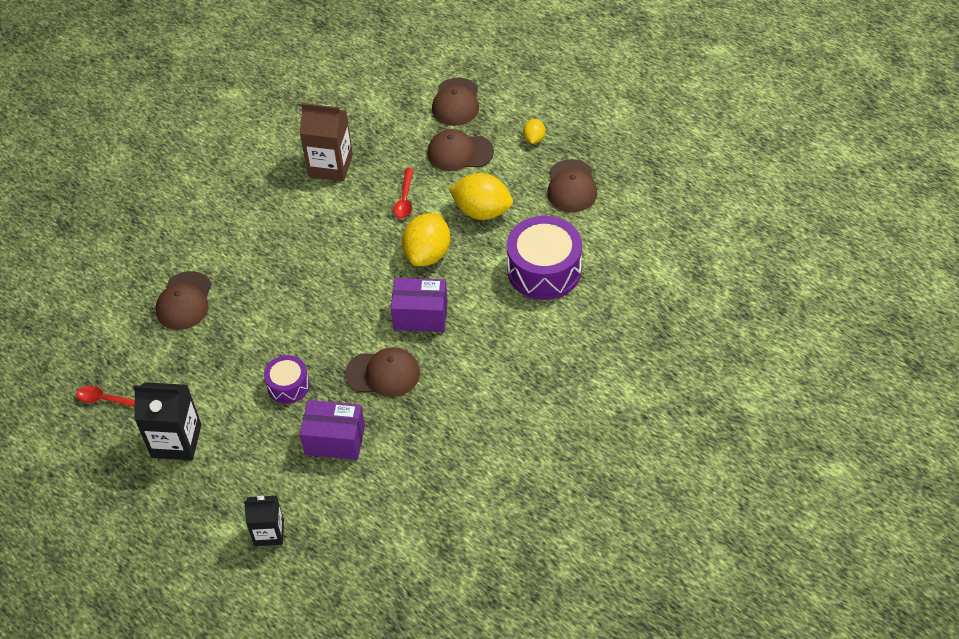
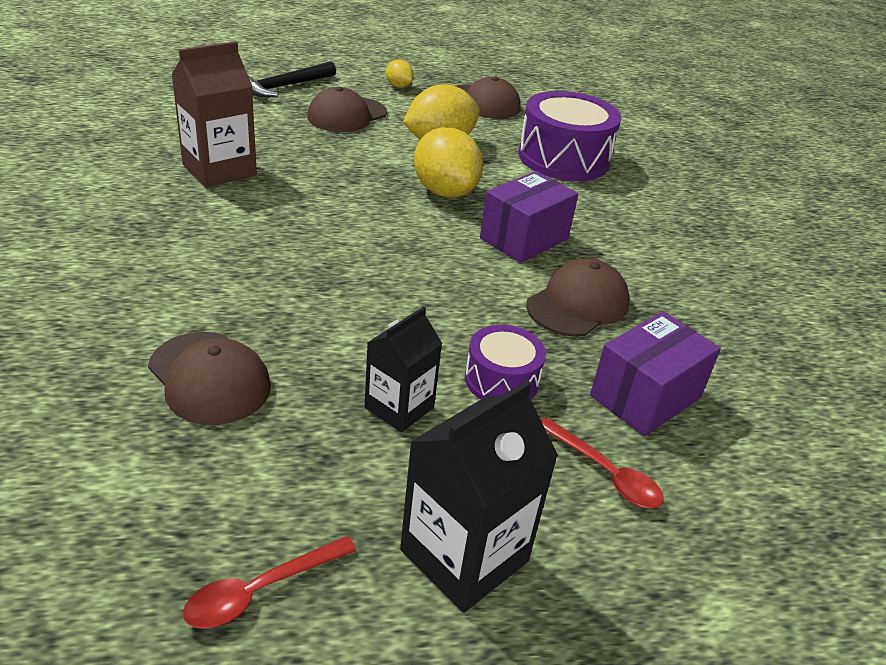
camera: 55 degrees left, 15 degrees down
black carton [244,496,284,546] -> black carton moved to [365,306,442,433]
red spoon [393,168,413,219] -> red spoon moved to [541,417,664,508]
brown cap [432,77,479,126] -> black hammer [248,61,336,97]

